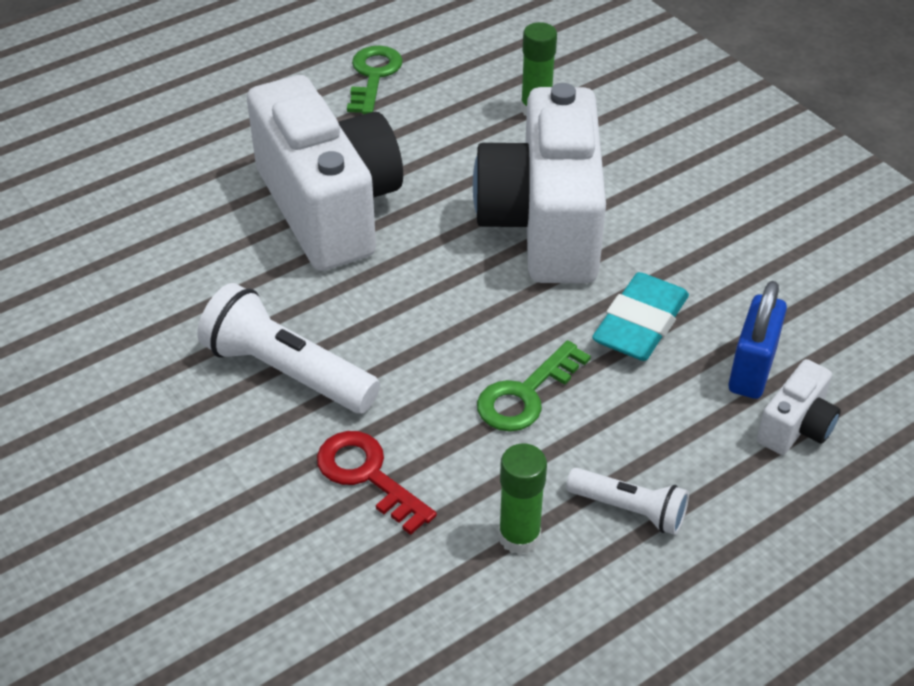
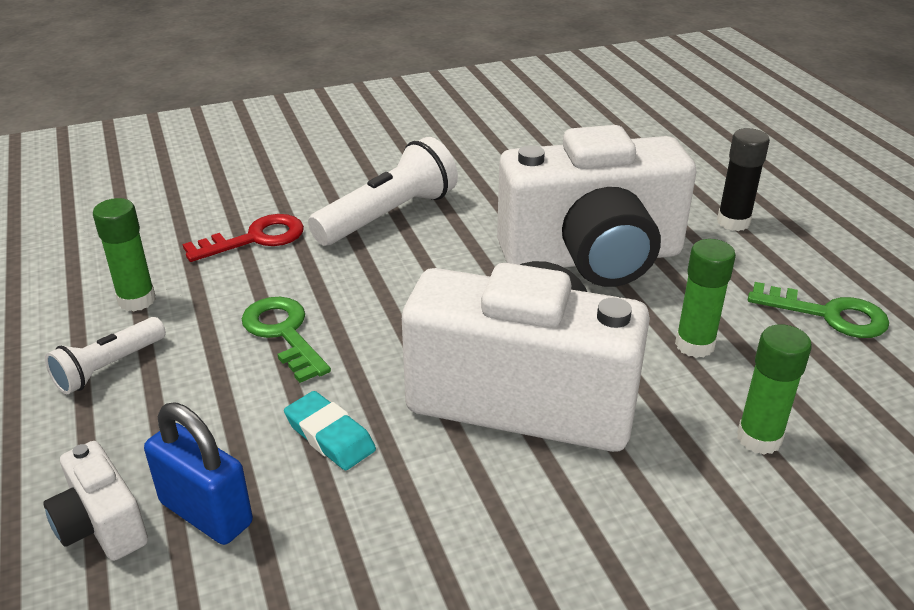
camera: 105 degrees right, 10 degrees down
turquoise eraser [592,272,689,361] -> turquoise eraser [284,391,376,470], size x0.65
none -> green glue stick [675,239,736,358]
none -> black glue stick [717,128,770,231]

